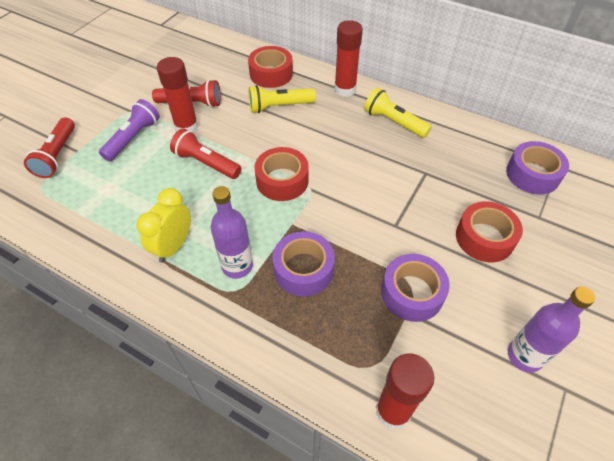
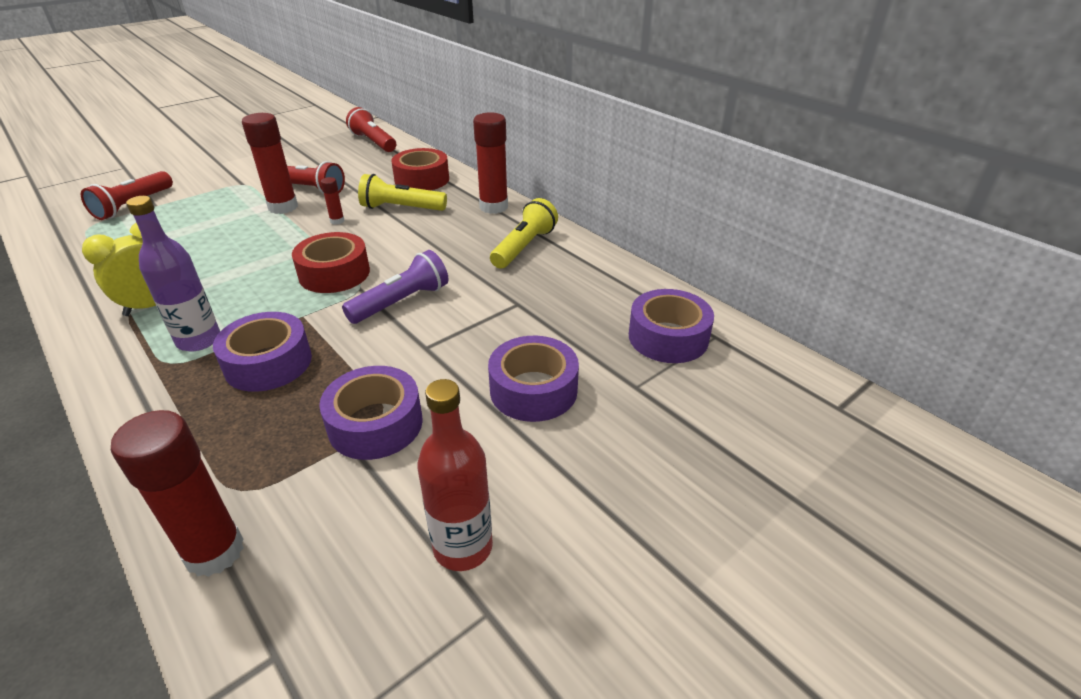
camera: 20 degrees right, 15 degrees down
purple flashlight [99,99,160,162] -> purple flashlight moved to [342,250,449,324]
red flashlight [170,128,242,179] -> red flashlight moved to [346,107,396,152]
yellow flashlight [364,88,432,138] -> yellow flashlight turned 60 degrees clockwise [490,198,558,269]
red tape [456,201,523,262] -> purple tape [488,336,579,422]
purple bottle [508,286,596,373] -> red bottle [417,379,493,571]
none -> red glue stick [321,177,345,225]

